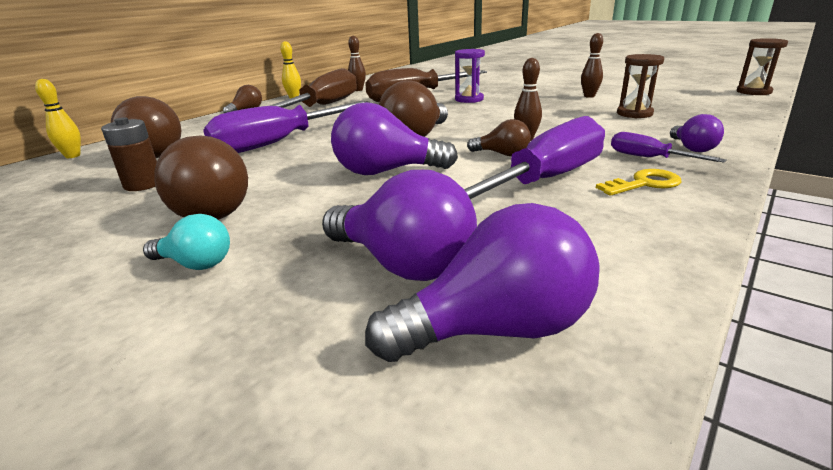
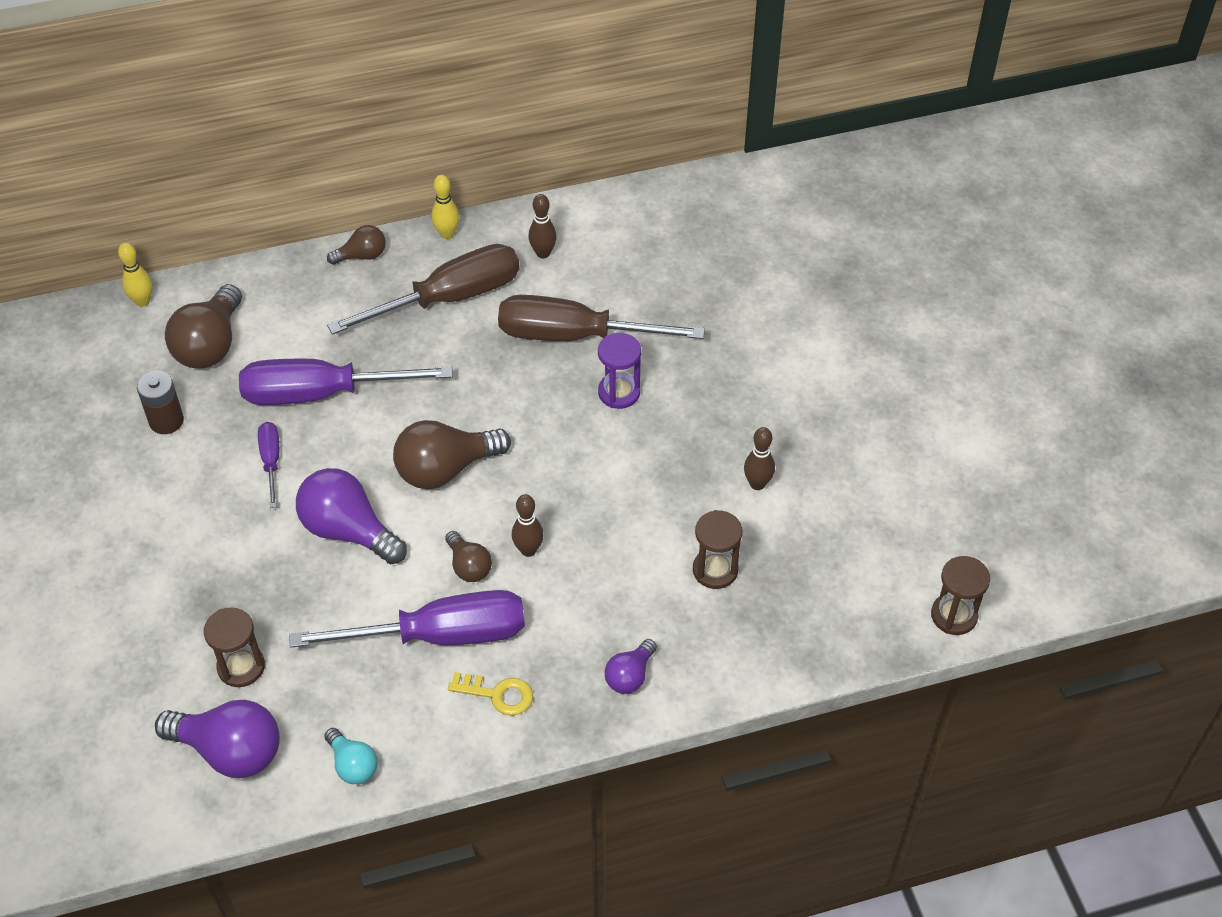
camera: 35 degrees right, 25 degrees up
turquoise light bulb [143,214,230,270] -> turquoise light bulb moved to [324,728,378,784]
brown light bulb [154,135,248,220] -> none
purple light bulb [322,170,477,281] -> brown hourglass [204,607,265,687]
purple screwdriver [611,132,727,163] -> purple screwdriver moved to [258,422,279,508]

